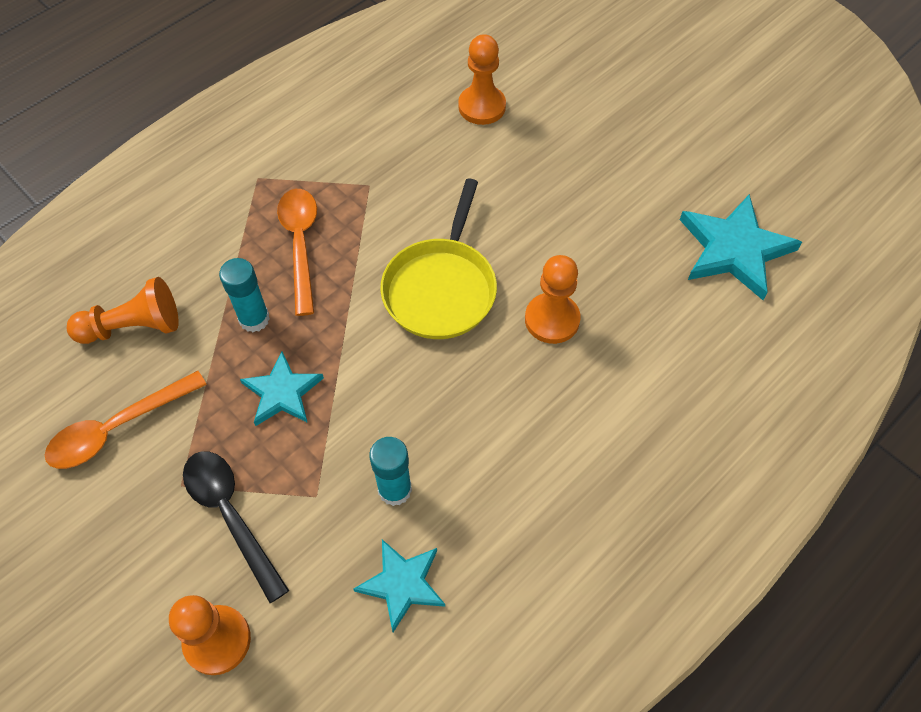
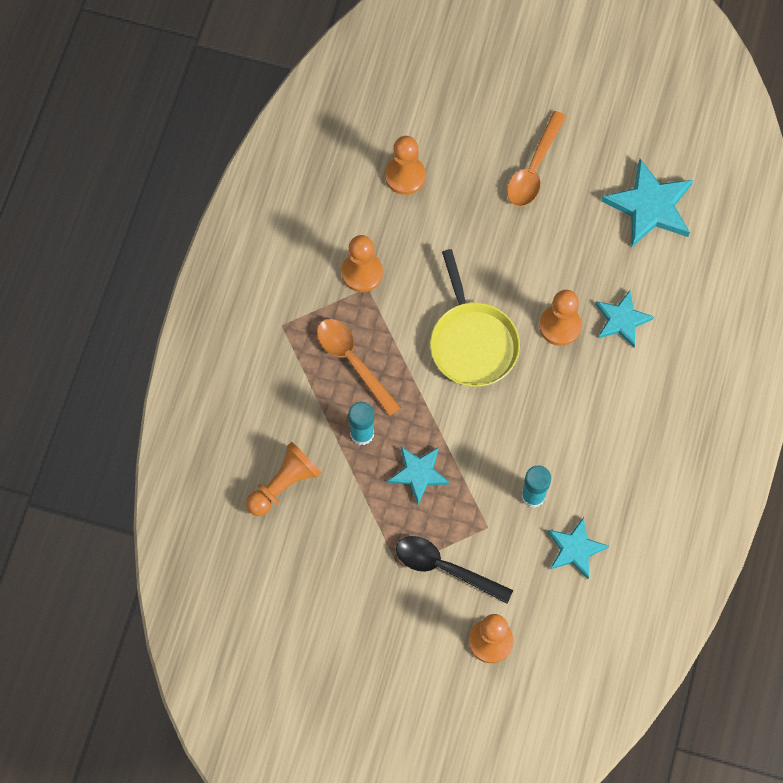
camera: 30 degrees left, 10 degrees up
orange spoon [45,370,207,469] -> orange spoon moved to [507,111,566,207]
none -> orange pawn [341,235,383,292]
none -> turquoise star [595,291,654,348]

